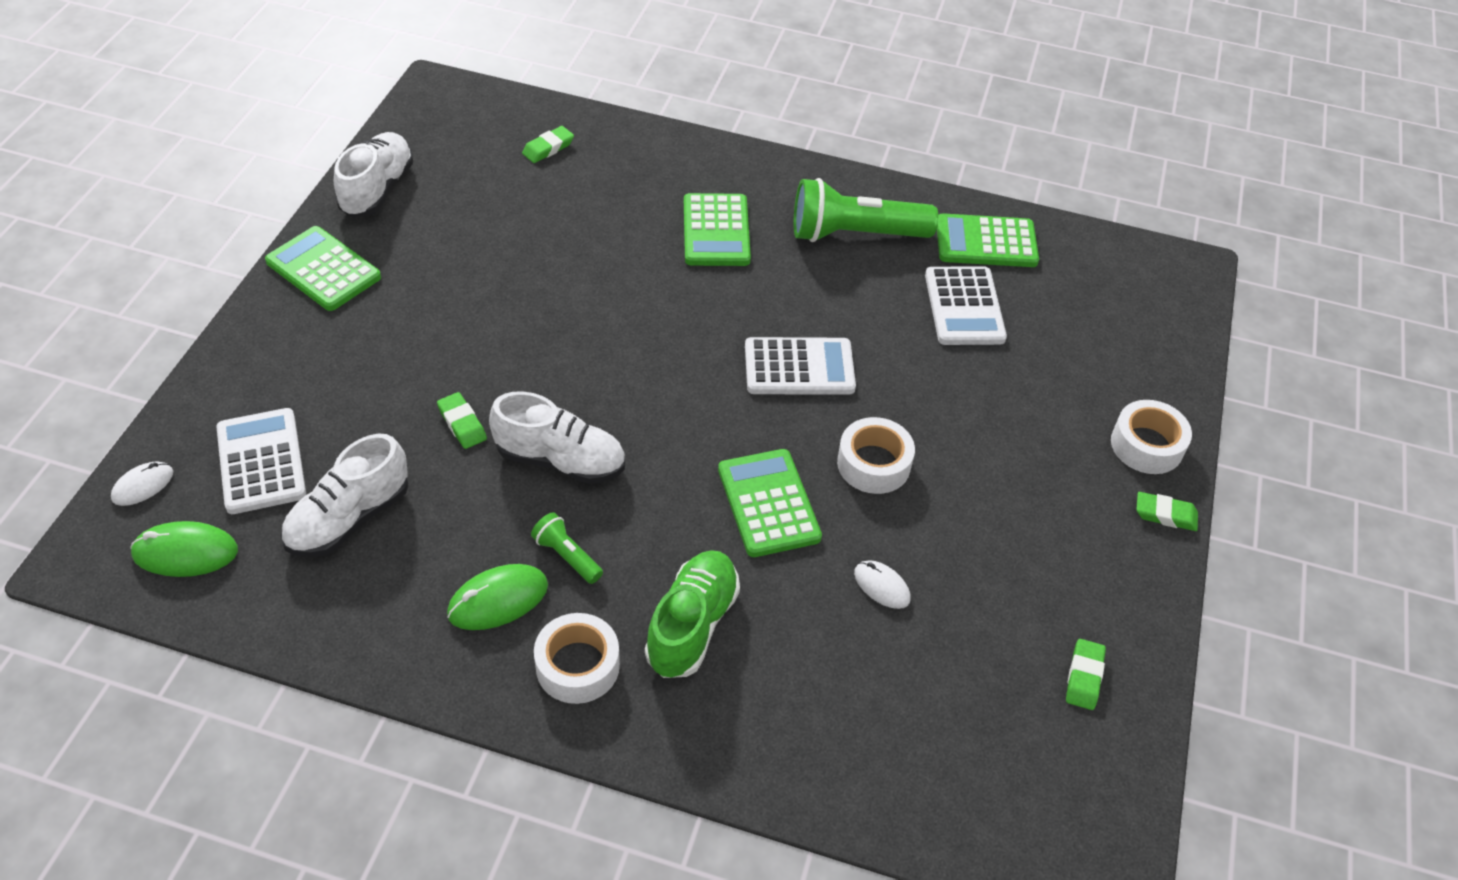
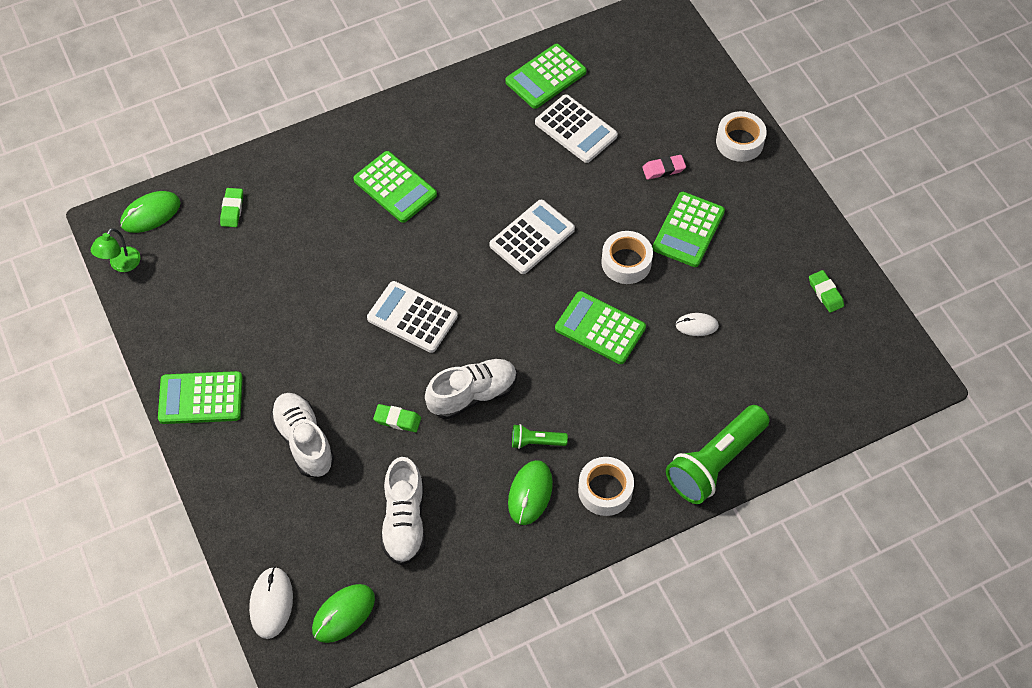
camera: 40 degrees left, 10 degrees up
white mouse [111,461,173,506] -> white mouse [249,567,293,639], size x1.55
white calculator [216,408,306,514] -> white calculator moved to [367,281,458,353]
white shoe [334,132,413,217] -> white shoe moved to [270,393,335,477]
green shoe [645,550,740,678] -> none
green flashlight [794,178,938,242] -> green flashlight moved to [666,405,769,504]
green eraser [1136,492,1198,531] -> none
none -> green lamp [91,228,141,272]
none -> green mouse [120,191,181,233]
none -> pink eraser [642,155,686,180]
none -> green calculator [652,192,725,267]

